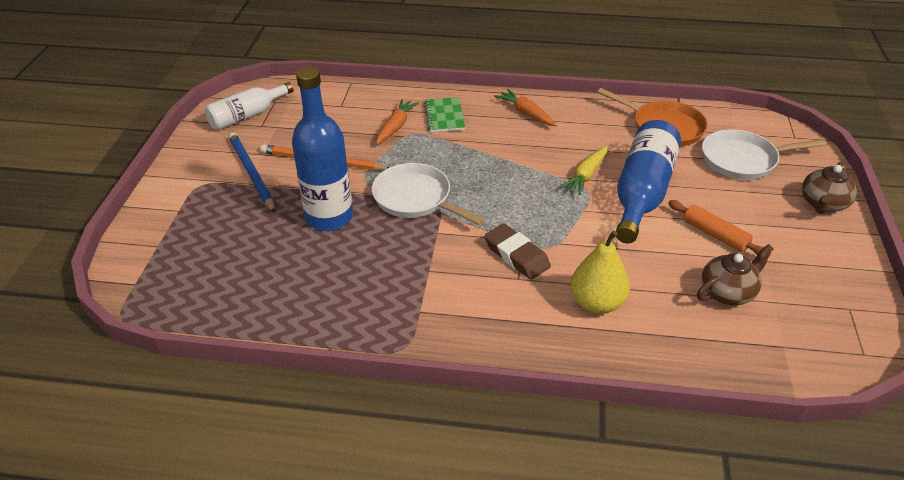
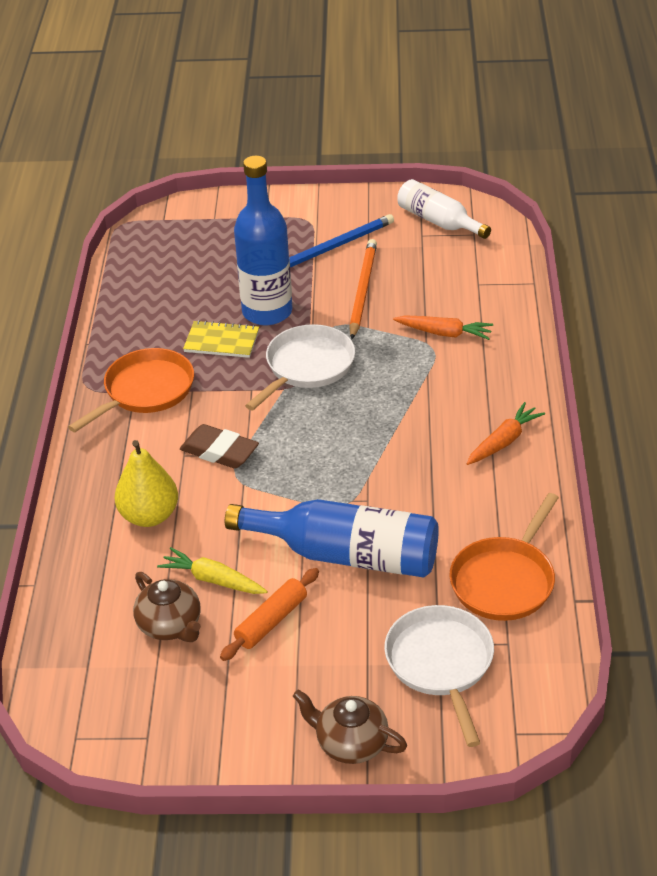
camera: 85 degrees right, 0 degrees up
green notebook [424,97,465,132] -> none
brown eraser [484,224,551,280] -> brown eraser turned 75 degrees clockwise [180,424,259,469]
yellow carrot [560,146,608,195] -> yellow carrot moved to [157,547,267,594]
none -> orange pan [68,348,194,432]
none -> yellow notebook [183,320,259,358]

